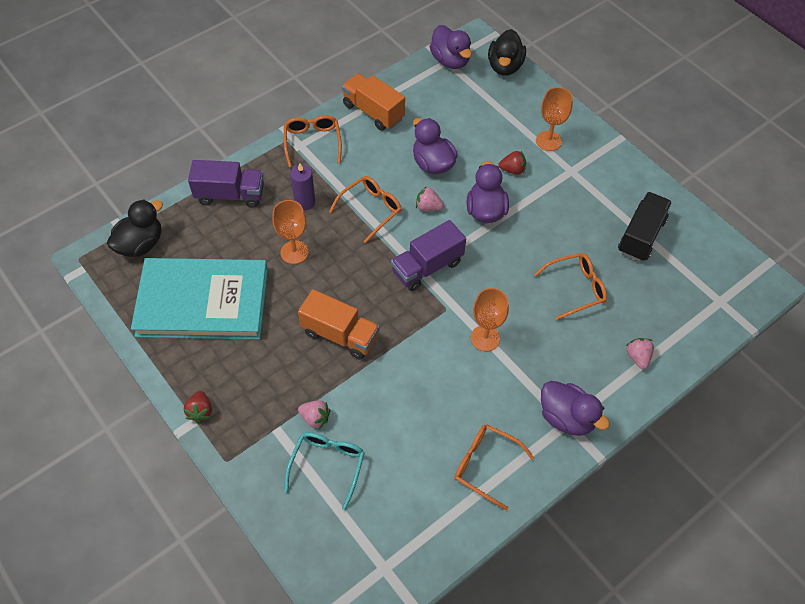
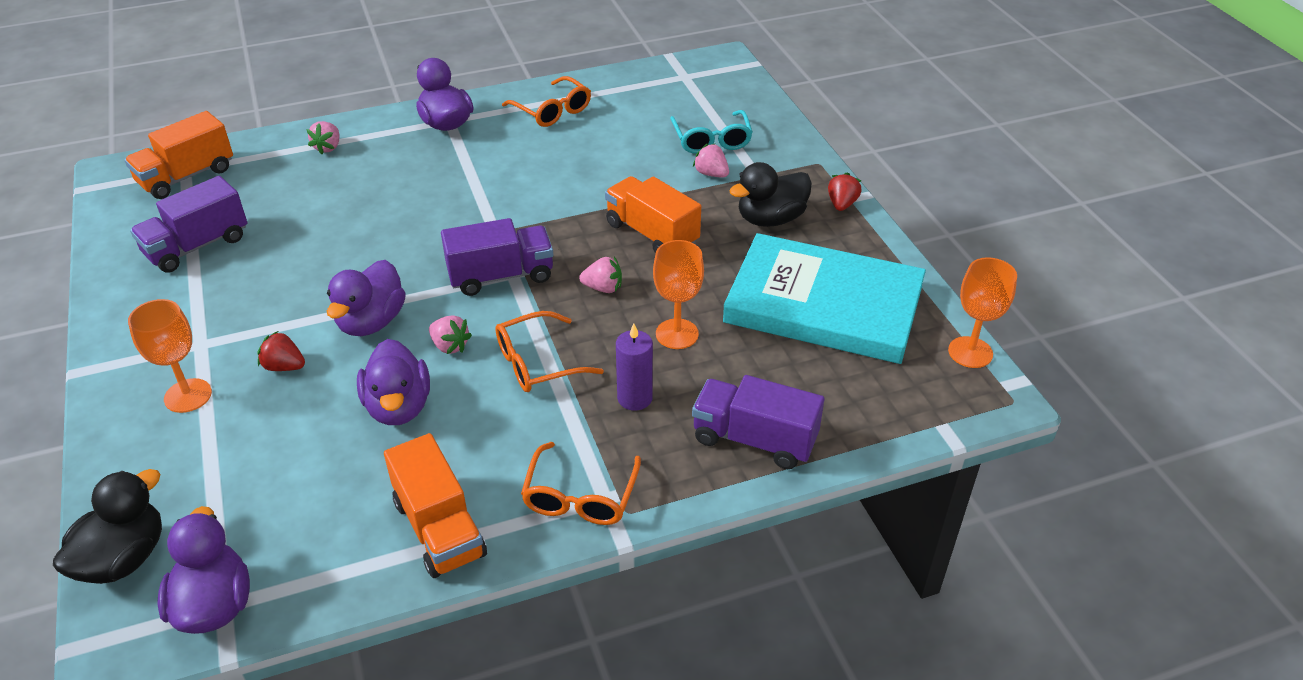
camera: 160 degrees left, 15 degrees down
black duck [107,199,163,257] -> black duck moved to [729,162,812,227]
turquoise glasses [284,432,365,510] -> turquoise glasses turned 45 degrees counterclockwise [670,110,753,154]
orange goblet [471,288,509,351] -> orange goblet moved to [948,257,1017,368]
orange glasses [534,253,607,320] -> none
black truck [618,192,672,261] -> purple truck [130,176,247,273]
none -> orange truck [124,111,233,199]
none -> pink strawberry [579,257,622,293]

